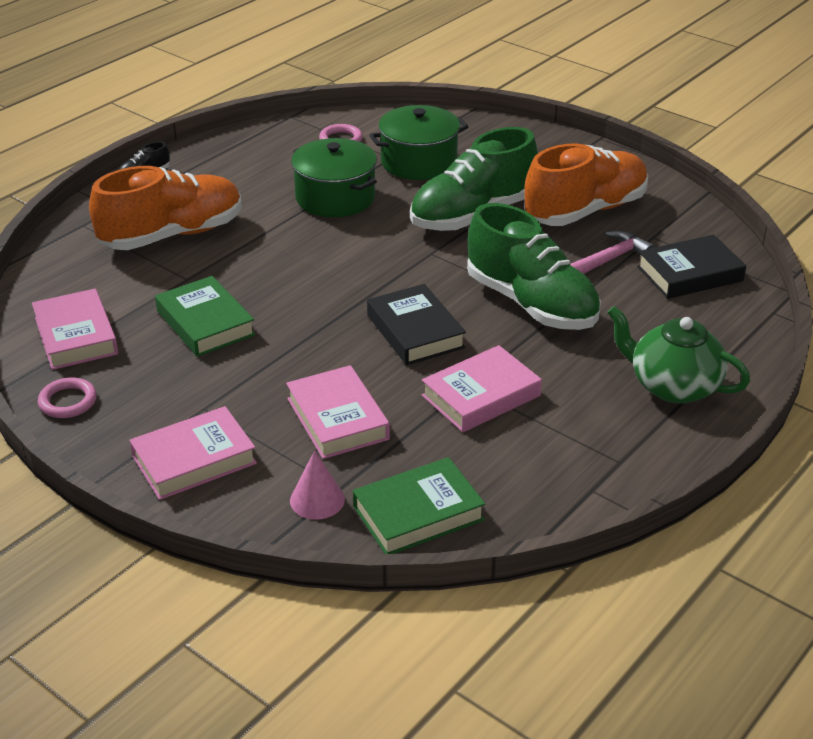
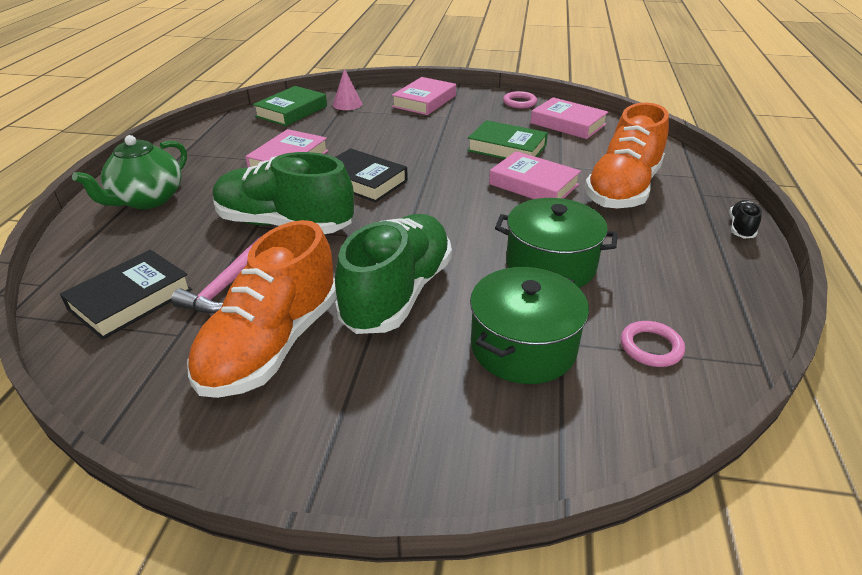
camera: 150 degrees right, 0 degrees up
pink book [286,365,390,459] -> pink book moved to [489,151,581,199]
green teapot [607,306,750,404] -> green teapot turned 120 degrees clockwise [72,135,187,209]

